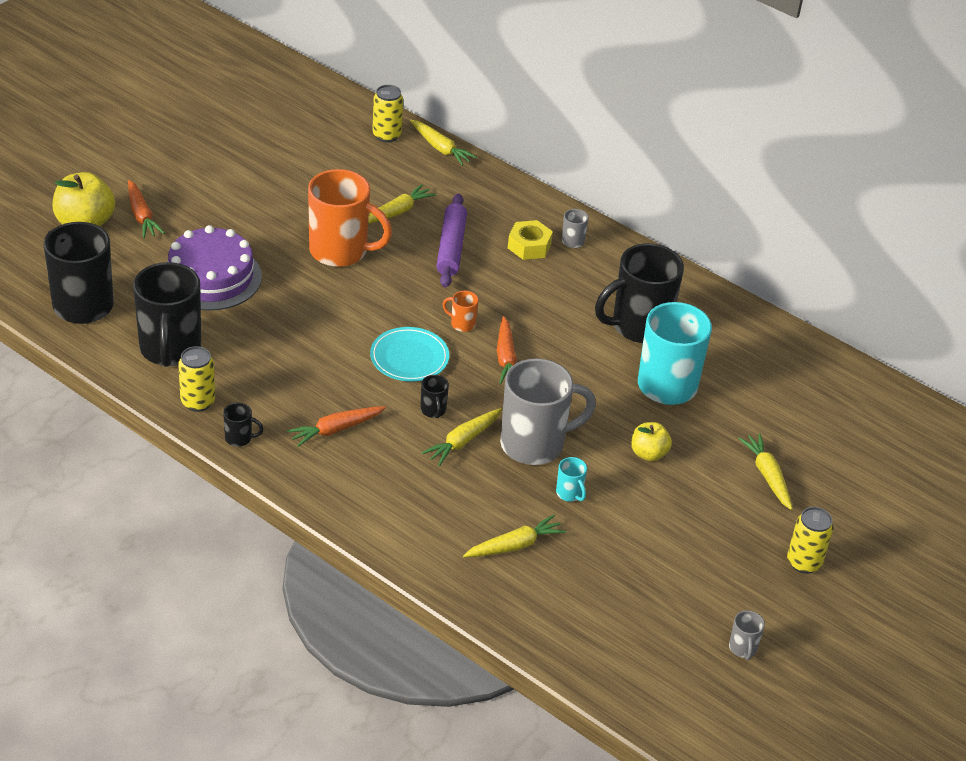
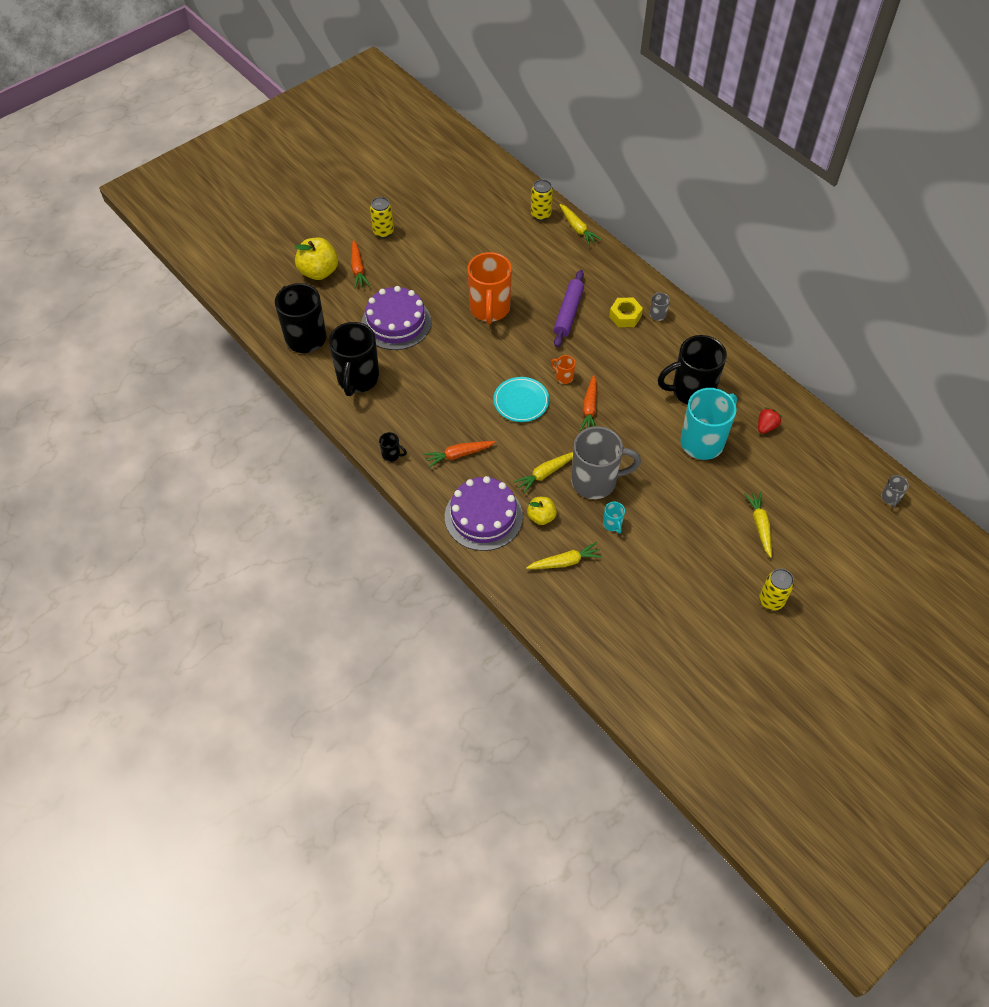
camera: 15 degrees right, 15 degrees up
yellow can [178,346,215,412] -> yellow can moved to [370,197,394,238]
orange mug [308,169,392,267] -> orange mug turned 60 degrees clockwise [467,252,512,324]
yellow carrot [368,184,436,224] -> none
black mug [420,375,449,418] -> none
yellow apple [631,422,672,461] -> yellow apple moved to [527,497,557,525]
grey mug [729,610,765,660] -> grey mug moved to [881,475,909,507]
none -> purple cake [445,476,523,551]
none -> red strawberry [758,407,782,434]

